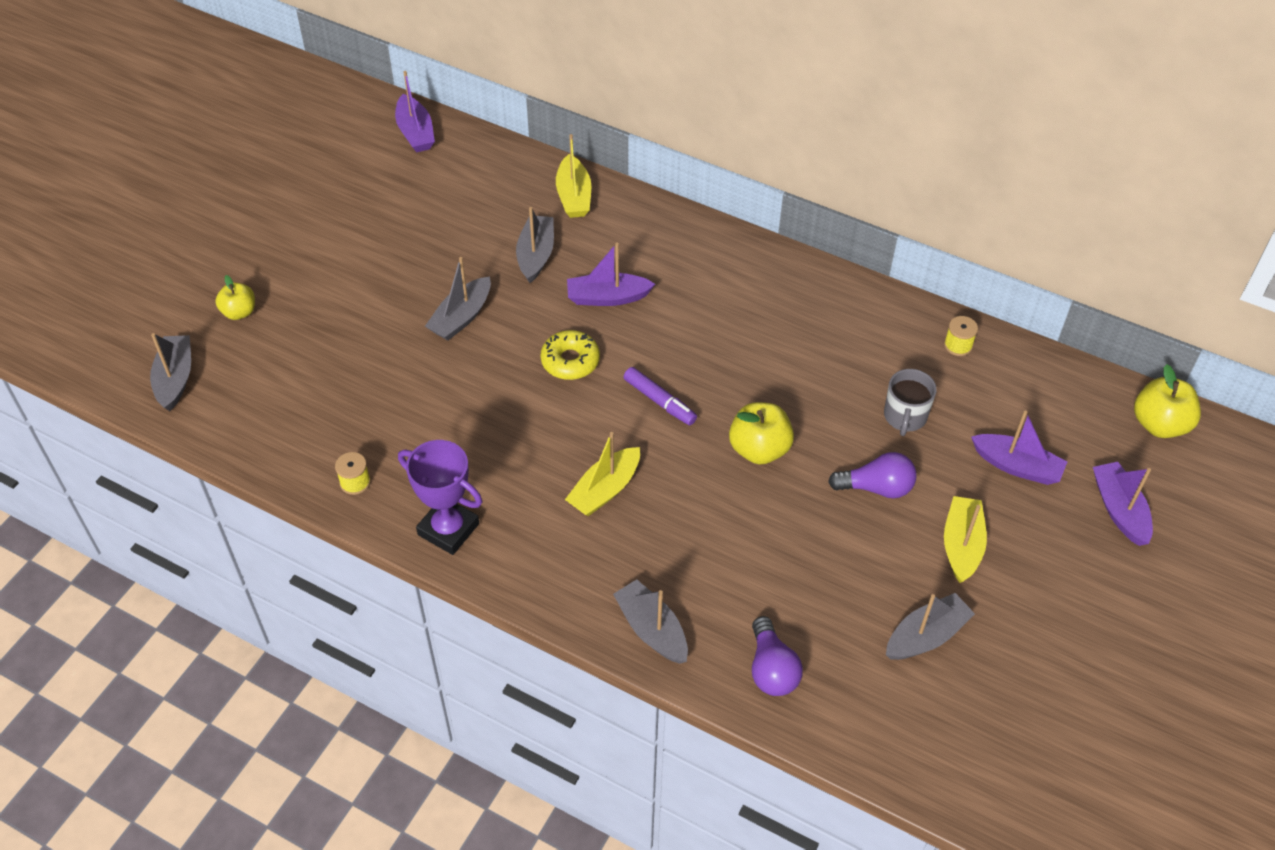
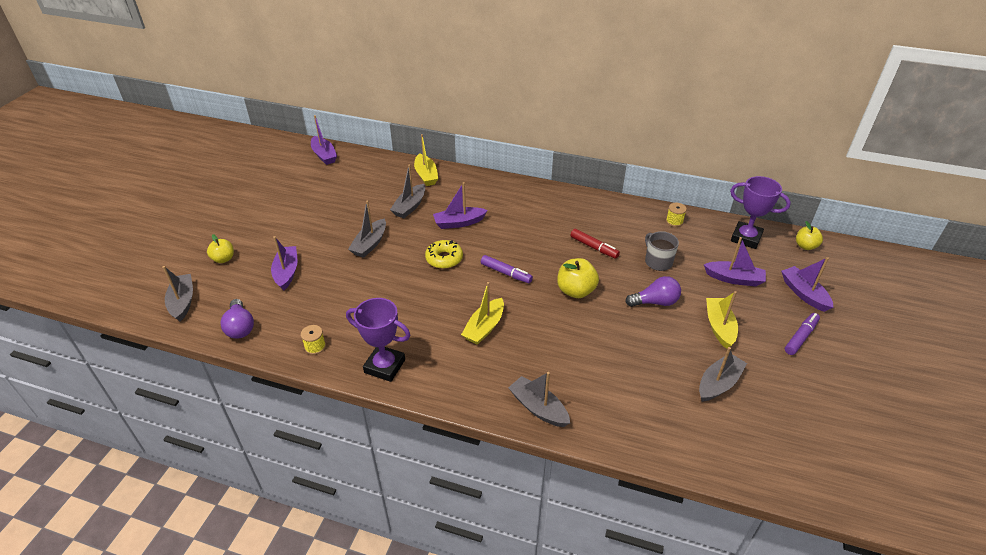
camera: 10 degrees left, 10 degrees down
grey boat [516,207,554,283] -> grey boat turned 150 degrees counterclockwise [390,164,425,218]
purple light bulb [752,616,803,696] -> purple light bulb moved to [220,299,254,339]
grey mug [884,369,937,436] -> grey mug turned 150 degrees clockwise [645,231,679,271]
yellow apple [1134,364,1201,438] -> yellow apple [796,221,823,250], size x0.65
none -> purple boat [271,236,298,291]
none -> red marker [570,229,620,259]
none -> purple trophy [730,176,791,249]
none -> purple marker [785,313,820,355]

